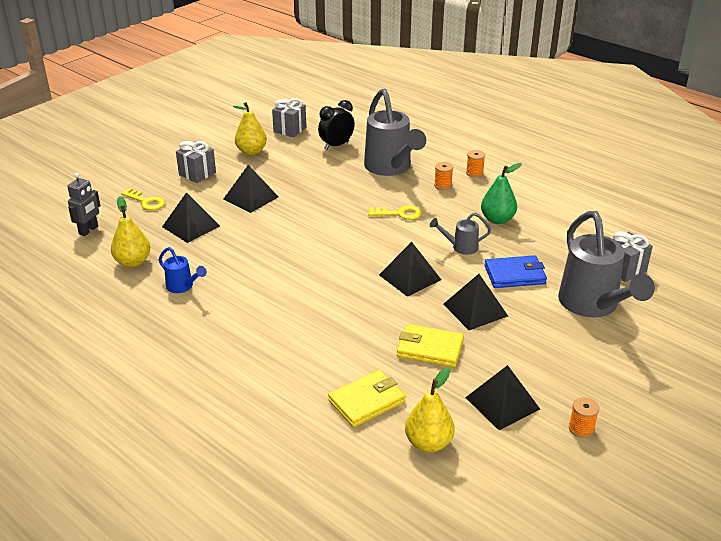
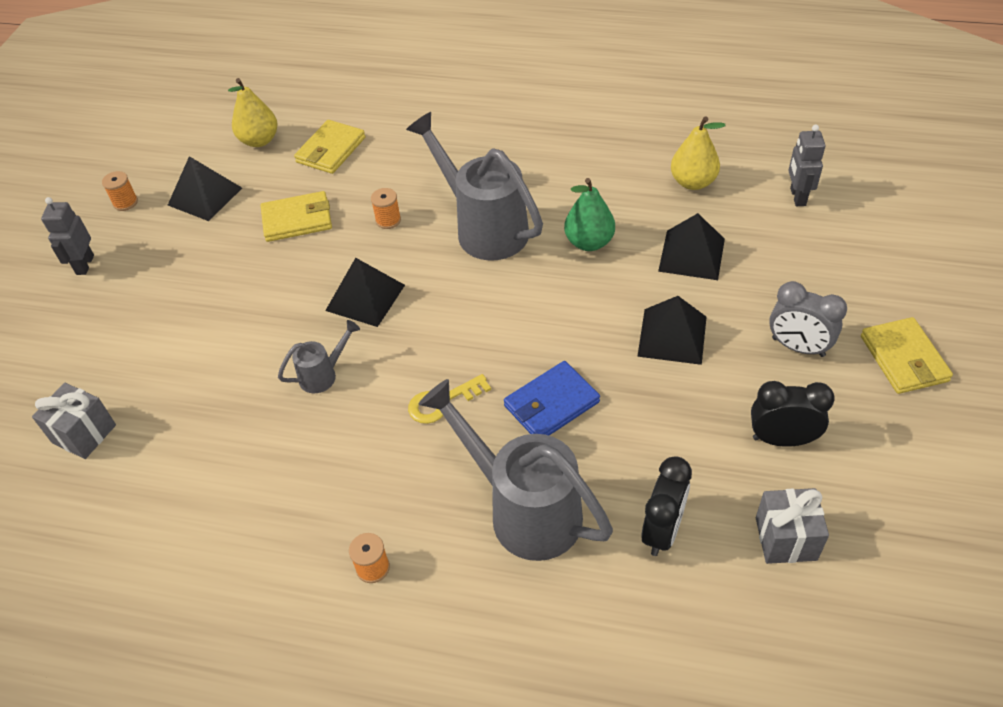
camera: 155 degrees right, 15 degrees up
yellow key [121,188,165,210] -> none
blue watering can [159,247,207,293] -> none
grey gift [176,141,216,183] -> grey clock [769,281,847,357]
yellow pear [233,102,267,155] -> black clock [751,381,835,447]
orange spool [434,162,453,190] -> orange spool moved to [371,188,401,229]
black pyramid [443,274,508,330] -> none
green pear [481,163,522,224] -> green pear moved to [564,178,615,251]
blue wallet [484,255,547,288] -> blue wallet moved to [504,361,600,436]
grey watering can [558,211,655,318] -> grey watering can moved to [406,112,543,261]
none -> grey robot [41,197,94,275]
none -> yellow wallet [861,317,953,394]

